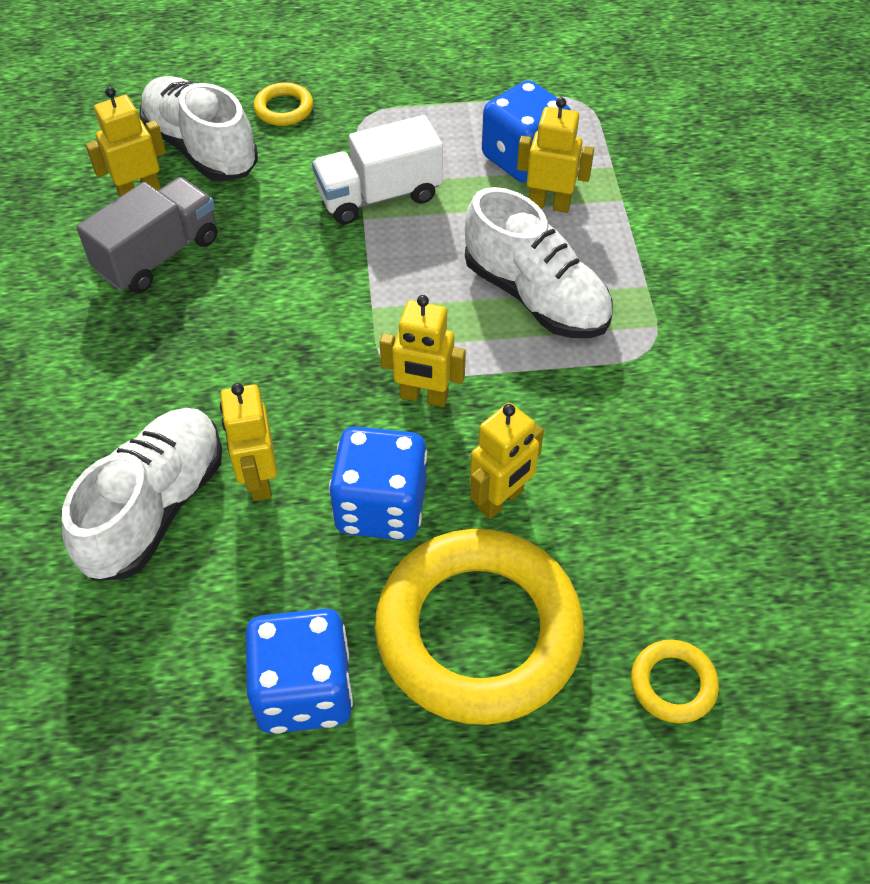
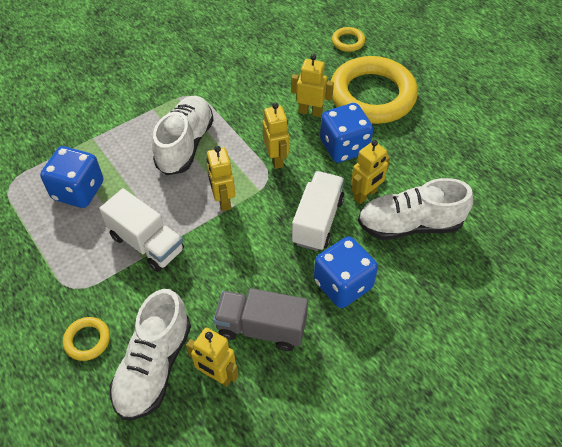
camera: 120 degrees left, 0 degrees up
blue dice [245,609,353,734] -> blue dice moved to [314,236,378,308]
yellow robot [517,97,594,213] -> yellow robot moved to [206,146,235,211]
none -> white truck [291,171,344,251]

